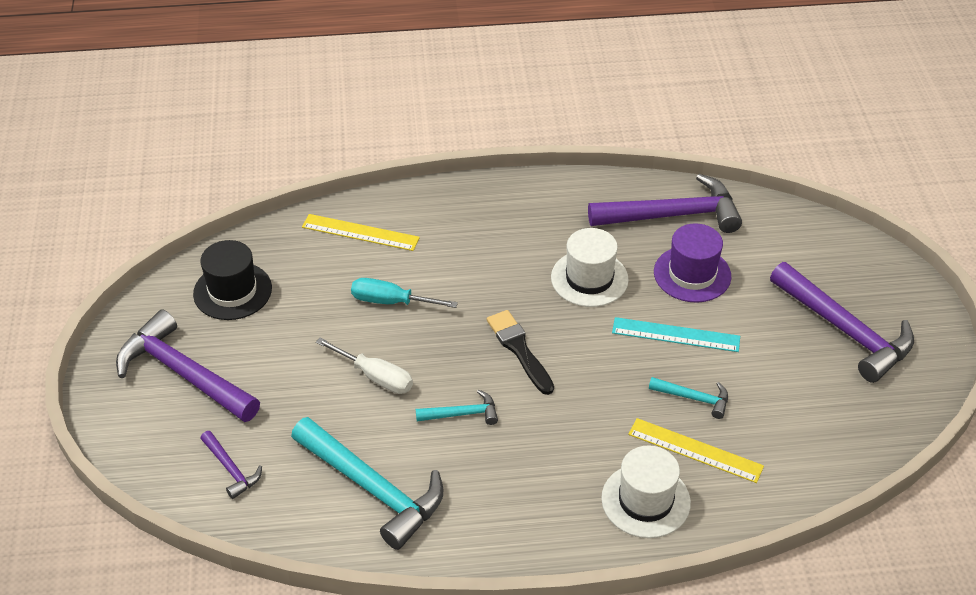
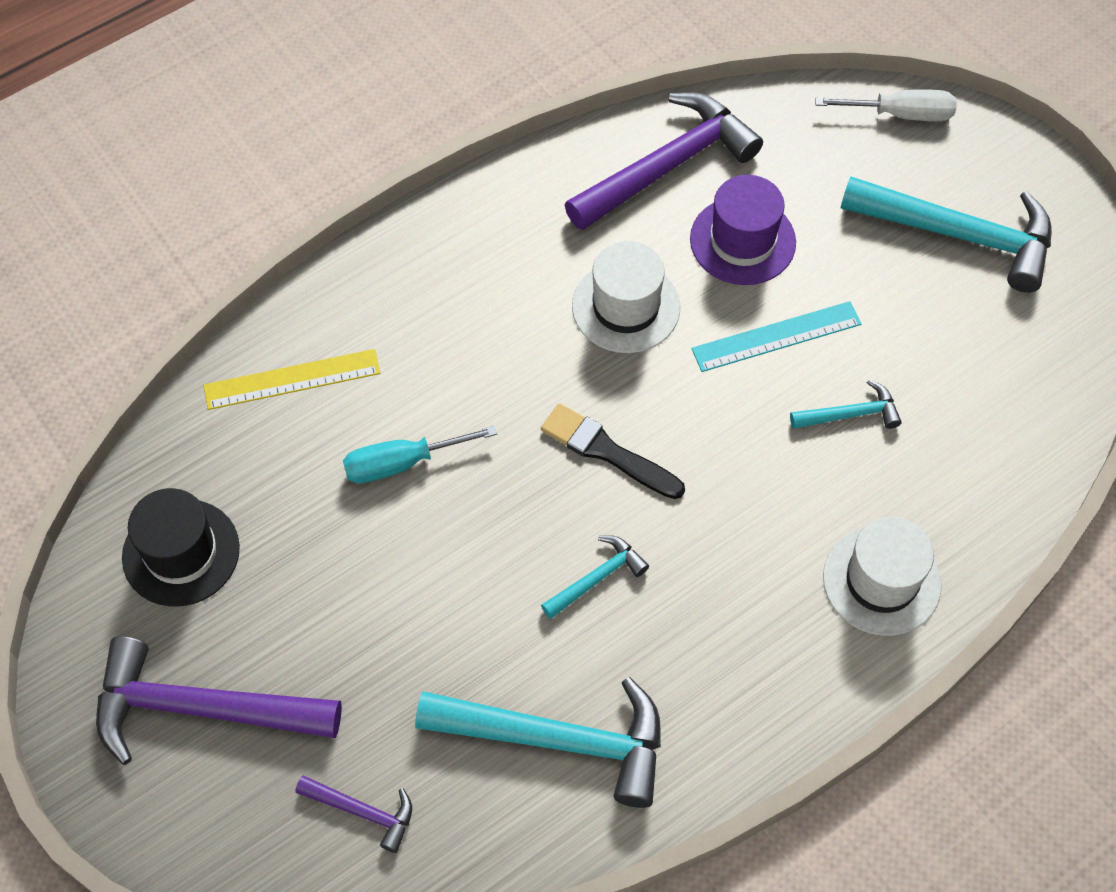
camera: 30 degrees left, 15 degrees up
white screwdriver [316,338,413,394] -> white screwdriver moved to [815,89,957,121]
yellow ruler [628,418,764,483] -> none
purple hammer [770,262,914,383] -> turquoise hammer [841,176,1051,293]

